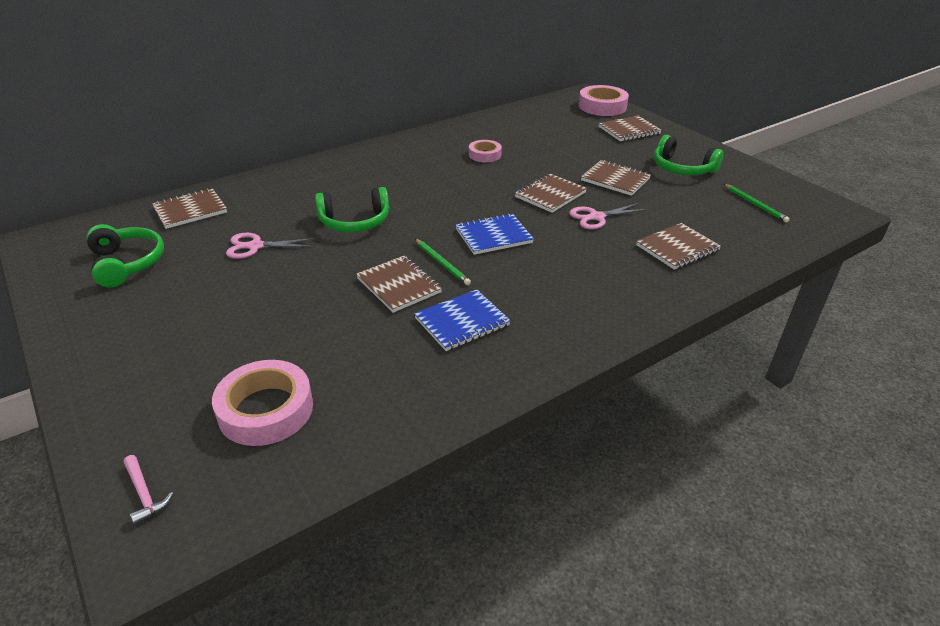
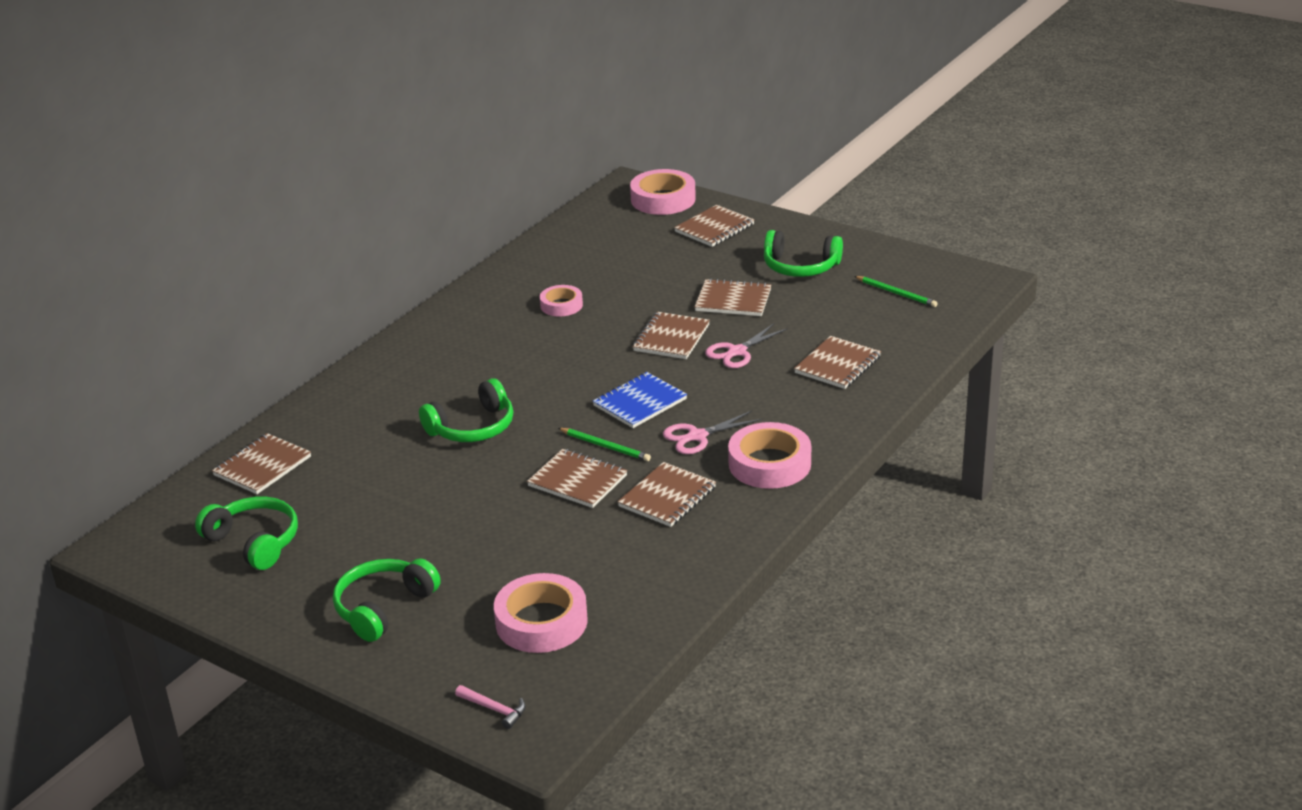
camera: 20 degrees left, 5 degrees down
pink scissors [226,233,315,259] -> pink scissors moved to [663,411,762,454]
blue notebook [414,289,511,351] -> brown notebook [618,462,716,527]
none -> green headphones [333,559,441,642]
none -> pink tape [728,422,811,489]

